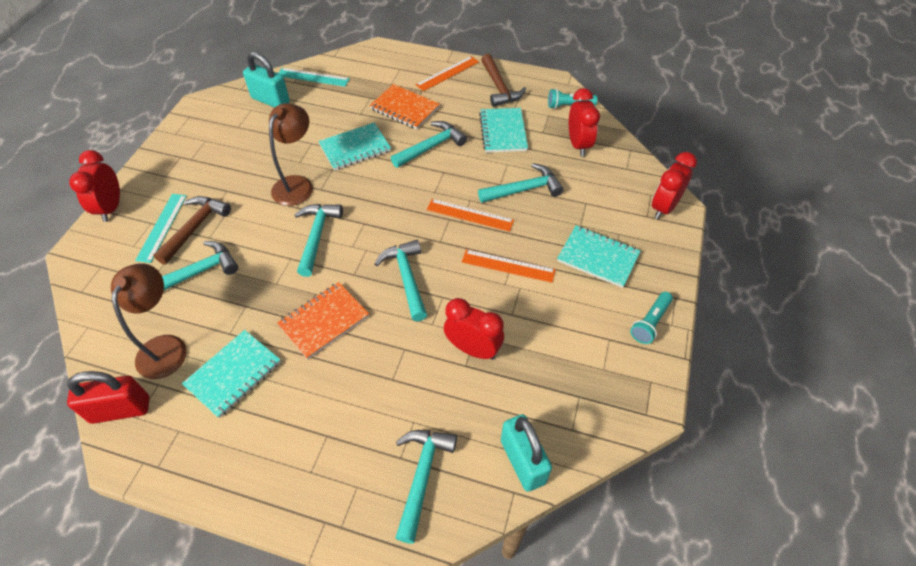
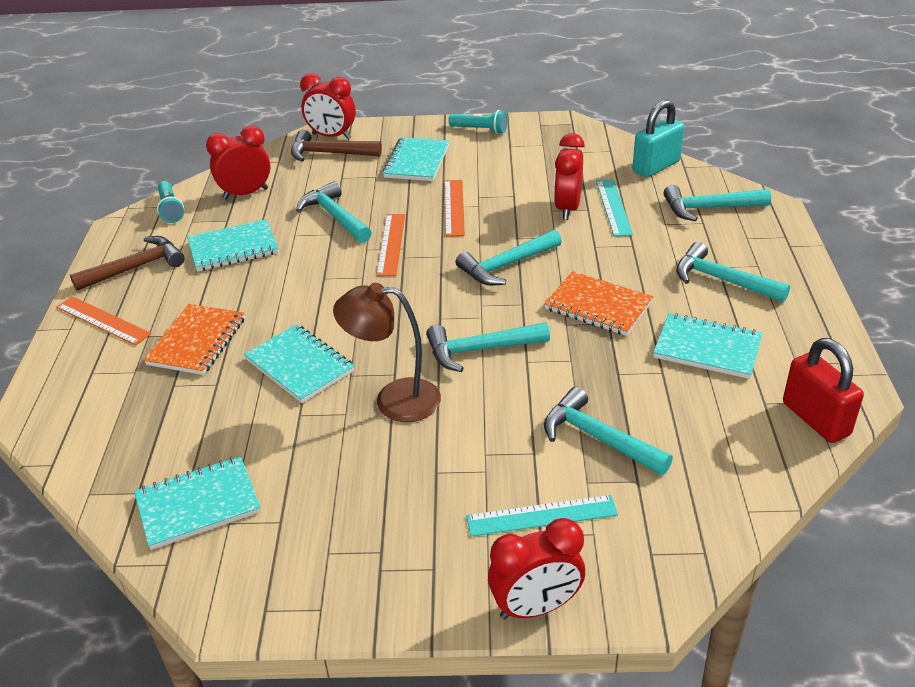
camera: 105 degrees left, 15 degrees down
brown lamp [111,263,187,379] -> none
brown hammer [153,196,231,265] -> brown hammer moved to [291,130,382,162]
turquoise padlock [243,52,290,108] -> turquoise notebook [134,456,261,550]
turquoise ruler [278,68,350,87] -> turquoise ruler moved to [596,179,633,237]
turquoise hammer [391,121,467,168] -> turquoise hammer moved to [676,242,790,302]

